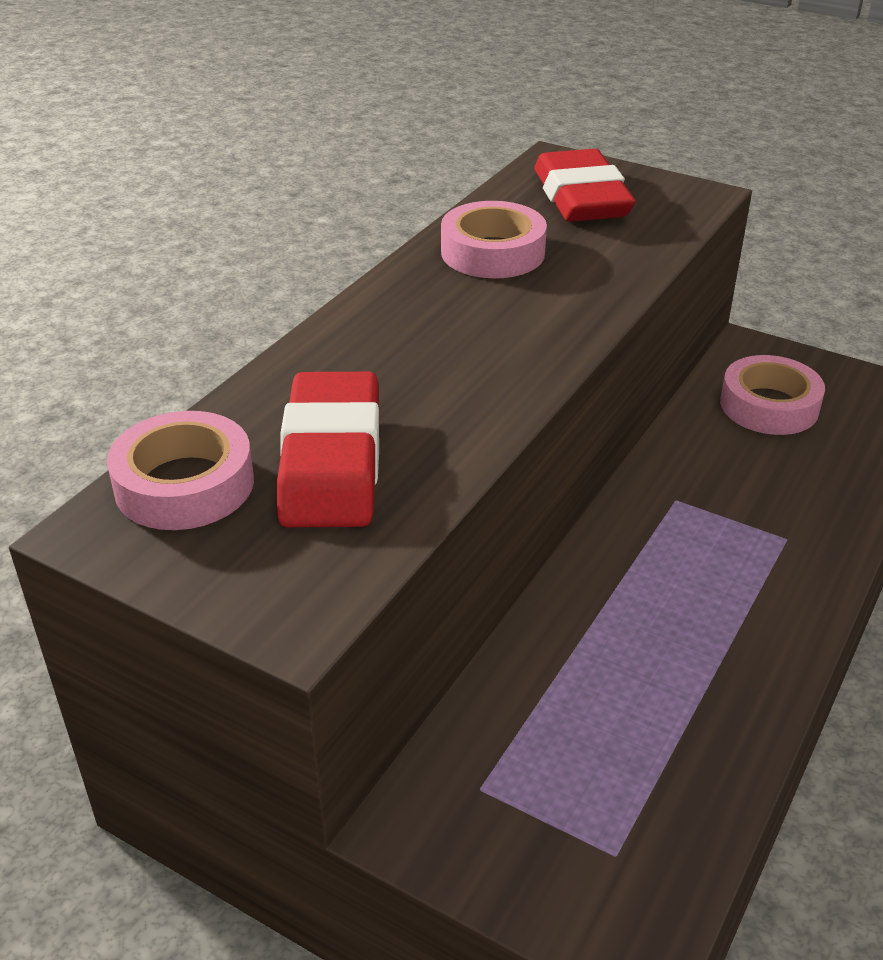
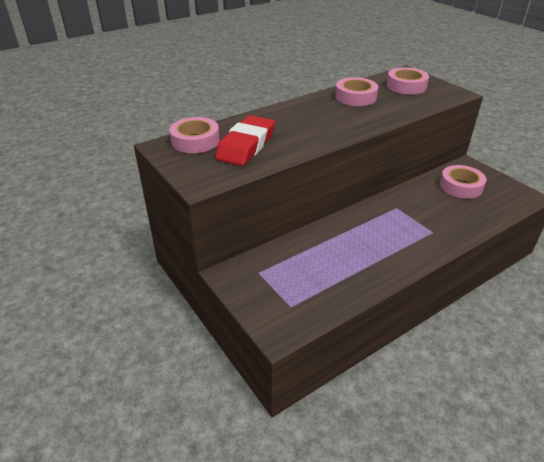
camera: 25 degrees right, 0 degrees up
red eraser [535,149,636,222] -> pink tape [386,67,429,94]

